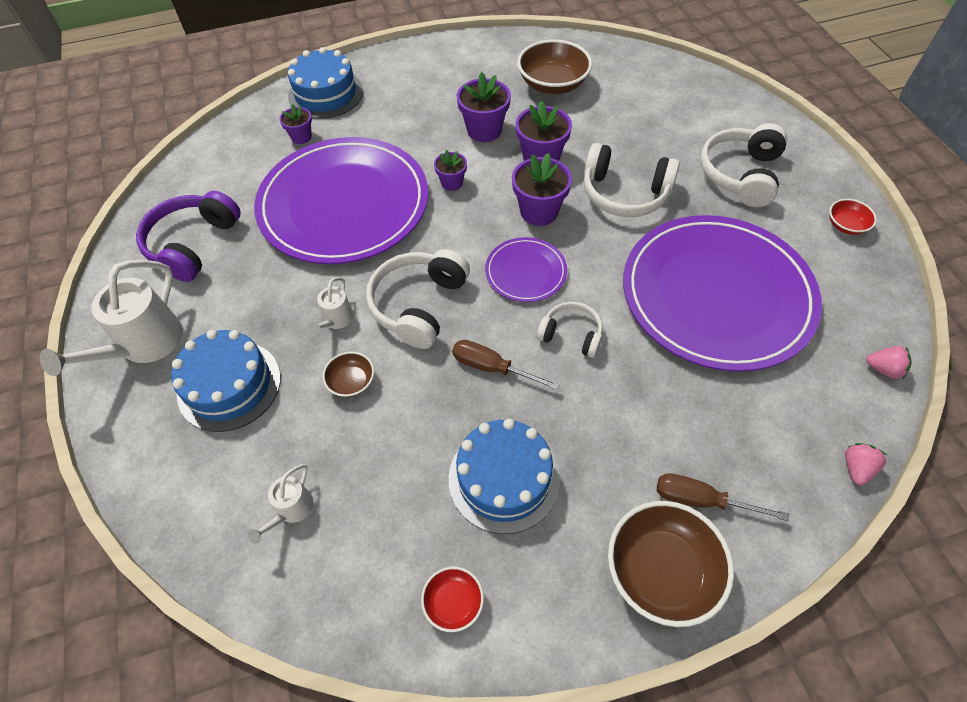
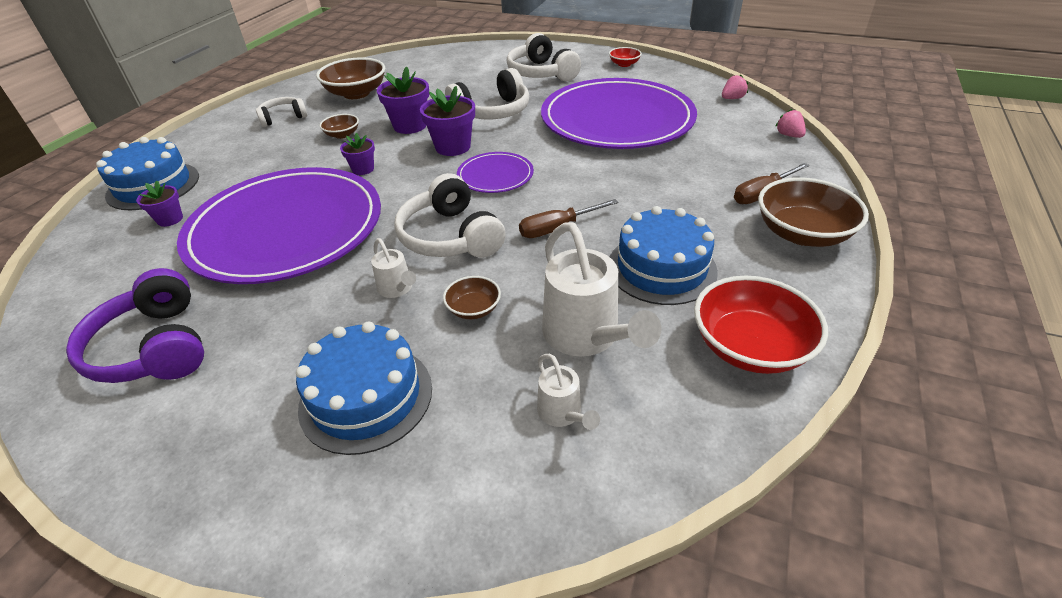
camera: 50 degrees left, 15 degrees down
white watering can [40,260,183,376] -> white watering can moved to [542,222,661,357]
red bowl [421,567,484,632] -> red bowl [694,276,828,374], size x1.96
purple flower pot [457,72,511,142] -> brown bowl [320,114,359,139]
white headphones [537,302,603,358] -> white headphones moved to [256,97,307,127]

